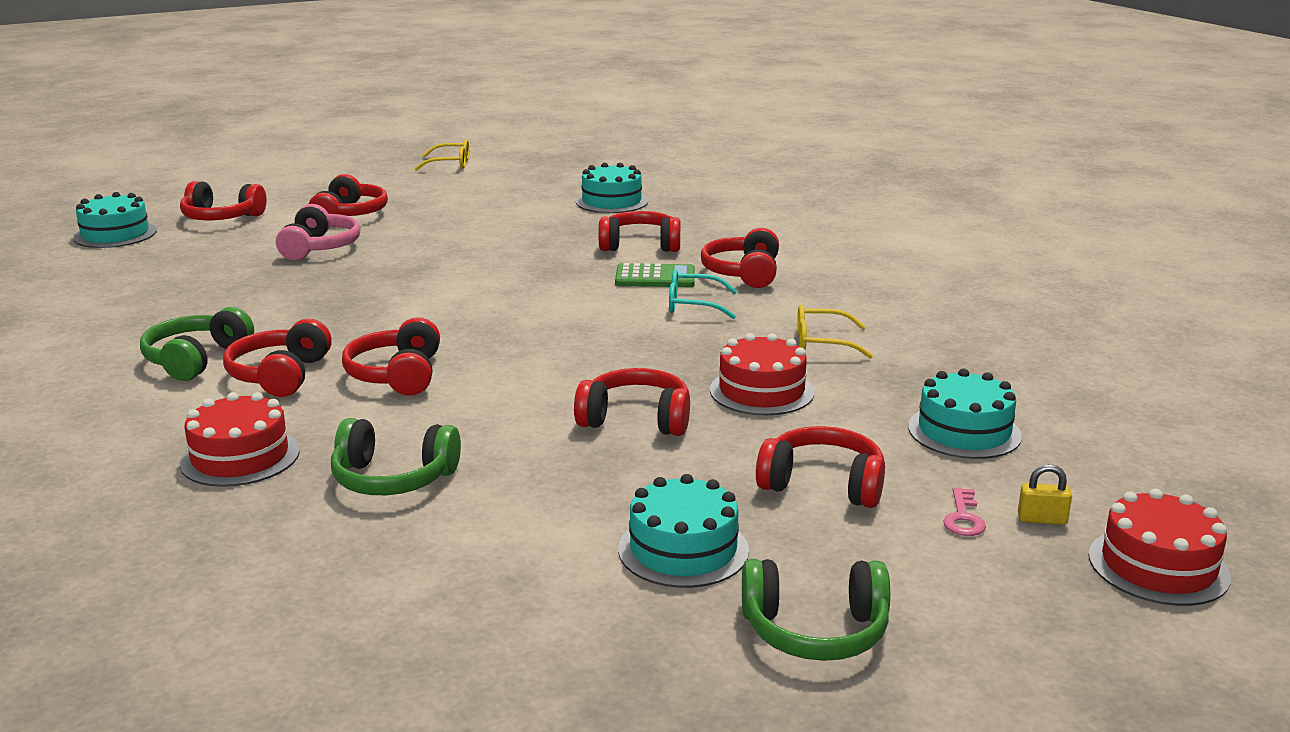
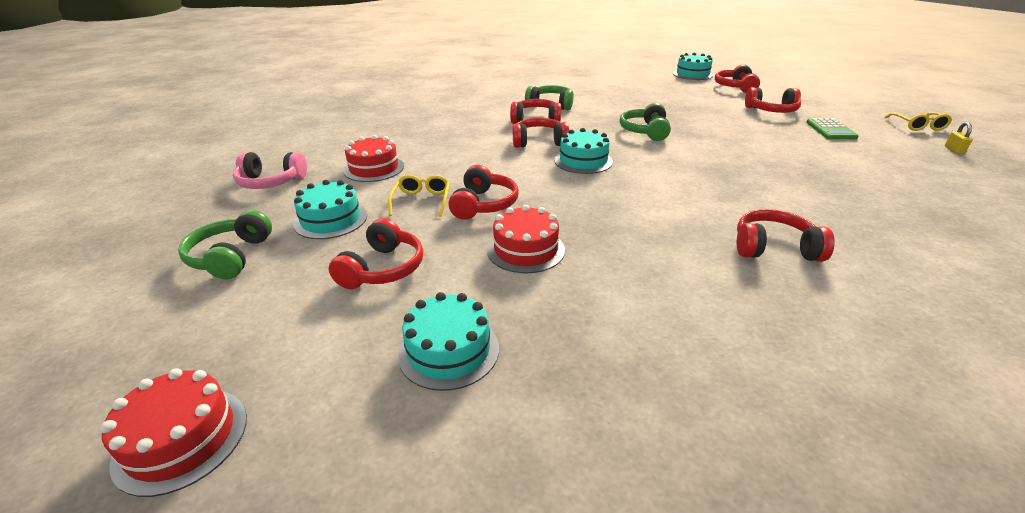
camera: 90 degrees right, 10 degrees up
red cake [180,392,300,487] -> red cake moved to [344,135,404,182]
pink headphones [276,204,360,260] -> pink headphones moved to [233,152,307,189]
green headphones [331,418,461,495] -> green headphones moved to [620,103,671,141]
turquoise cake [576,163,648,213] -> turquoise cake moved to [554,128,613,174]
red headphones [599,211,680,252] -> none
green calculator [615,263,695,287] -> green calculator moved to [806,118,858,139]
turquoise glasses [669,269,737,319] -> none
yellow glasses [797,305,873,359] -> yellow glasses moved to [388,175,450,217]
pink key [943,487,986,536] -> none
yellow padlock [1018,464,1072,525] -> yellow padlock moved to [945,122,973,154]

